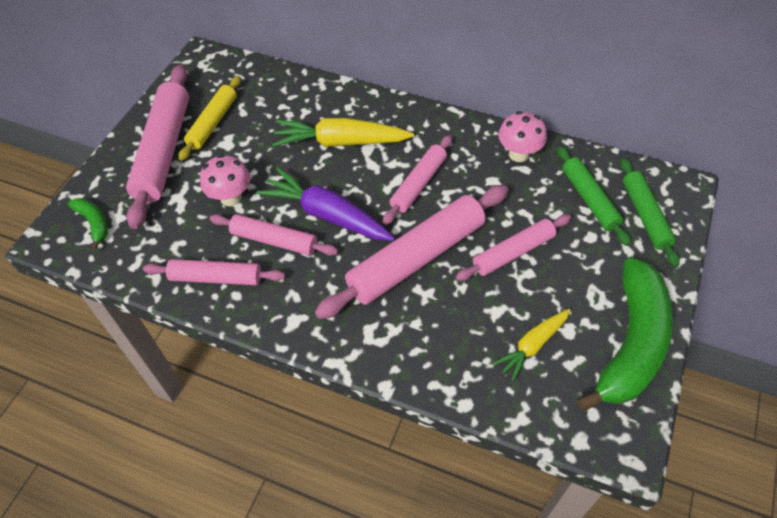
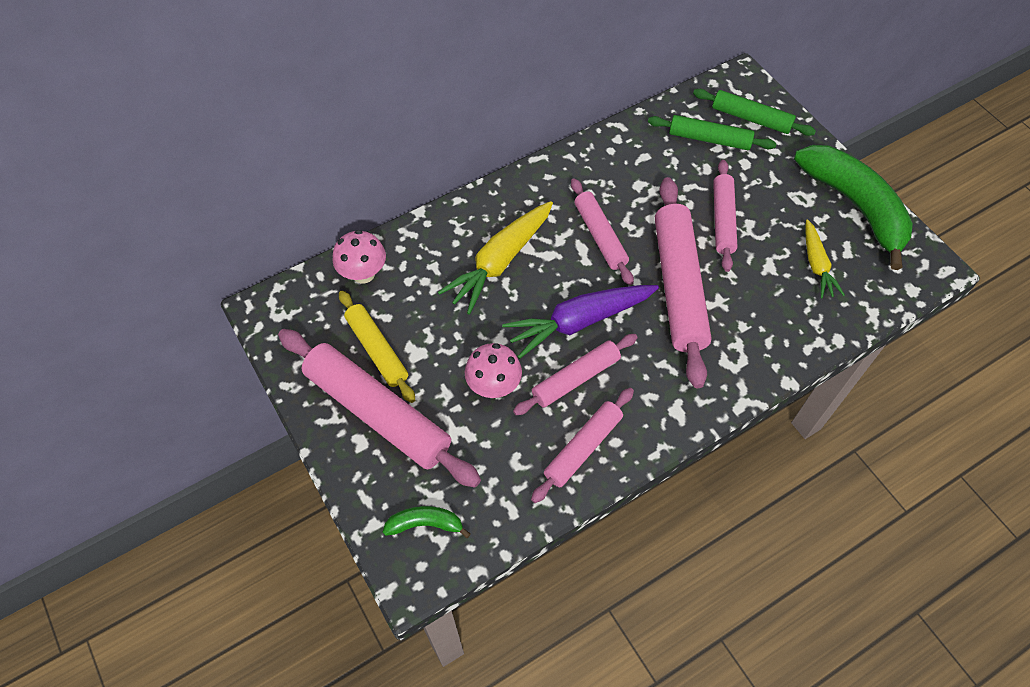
camera: 55 degrees left, 5 degrees up
pink mushroom [498,111,547,162] -> pink mushroom moved to [332,230,386,284]

